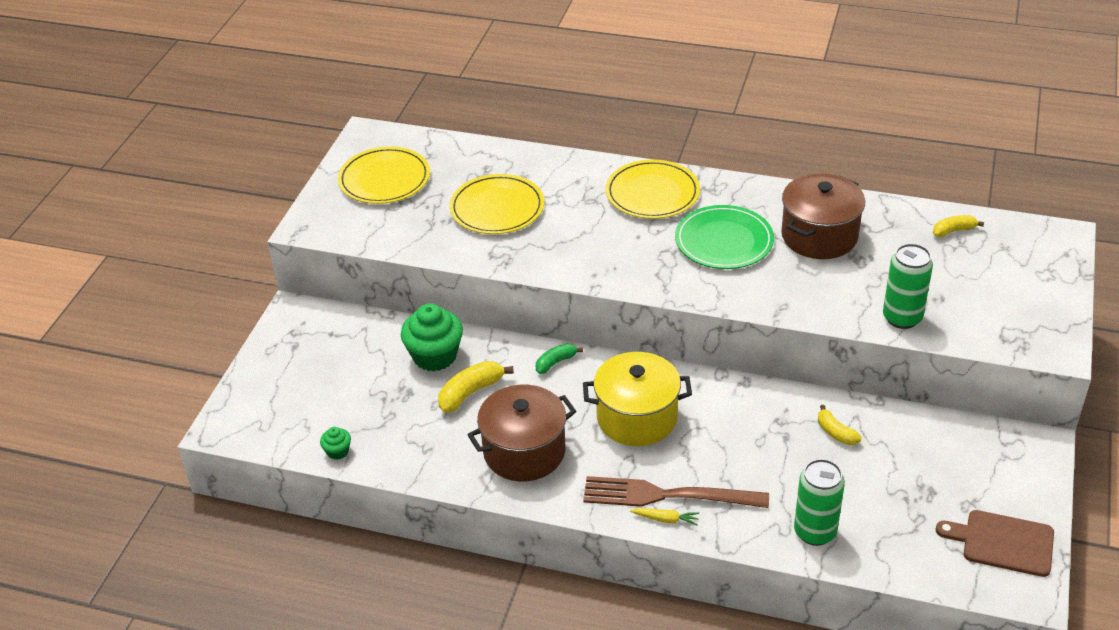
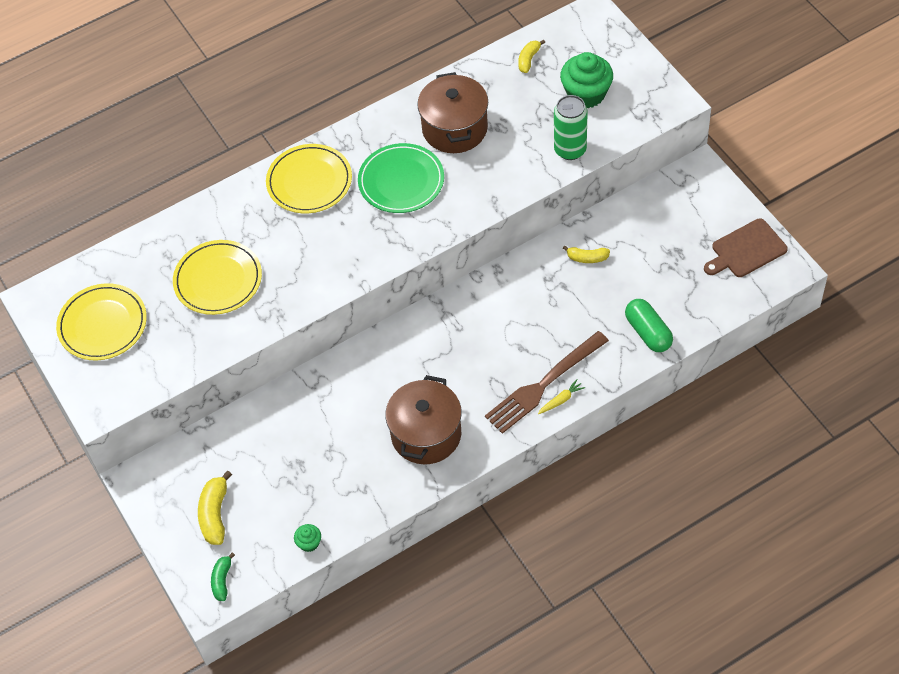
camera: 45 degrees left, 15 degrees up
green cupcake [401,304,463,371] -> green cupcake moved to [560,52,613,108]
yellow banana [438,361,514,413] -> yellow banana moved to [198,471,232,545]
green banana [536,344,583,374] -> green banana moved to [211,552,235,601]
yellow pot [583,352,692,446] -> none
green can [794,459,845,546] -> green capsule [625,299,673,352]

